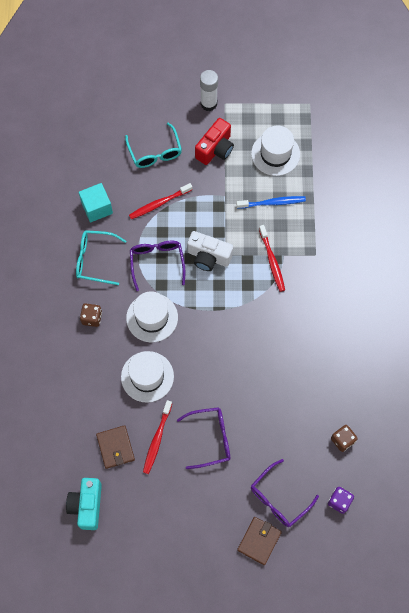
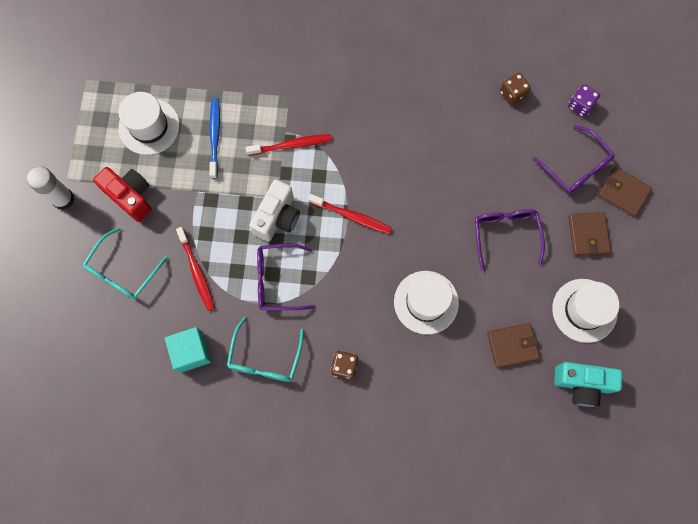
camera: 85 degrees left, 5 degrees up
turquoise glasses [125,123,182,168] -> turquoise glasses turned 135 degrees clockwise [82,228,168,300]
white hat [126,291,178,342] -> white hat moved to [552,279,619,343]
red toothbrush [143,400,172,474] -> red toothbrush moved to [308,194,392,234]
none -> brown wallet [569,212,611,256]

